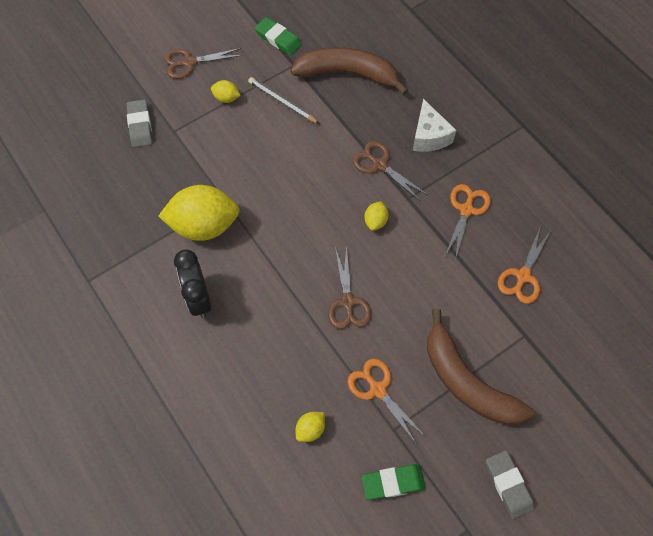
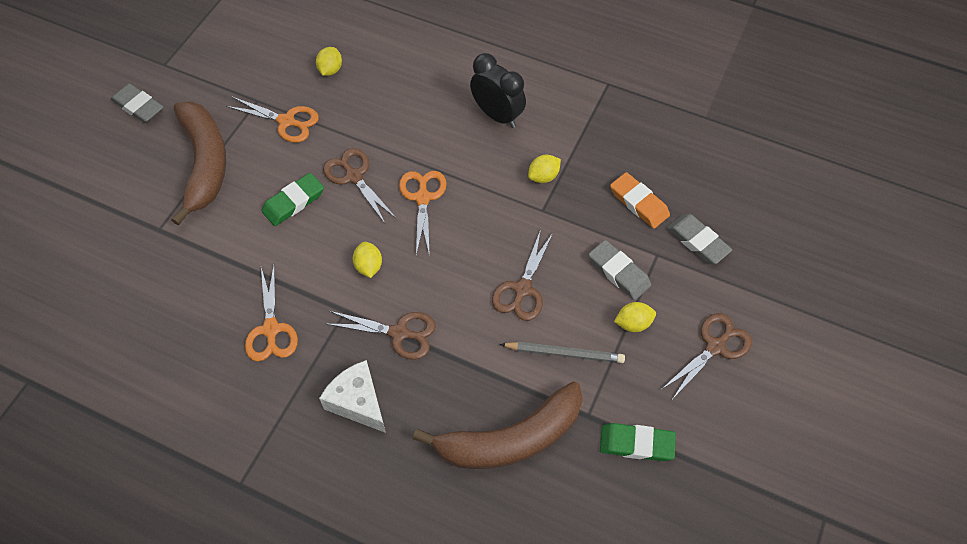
camera: 150 degrees right, 5 degrees down
yellow lemon [159,185,240,241] -> yellow lemon [528,155,561,183], size x0.44
green eraser [361,464,426,500] -> green eraser moved to [261,173,324,226]
brown banana [427,309,534,425] -> brown banana turned 60 degrees clockwise [171,101,226,226]
orange scissors [498,226,551,304] -> orange scissors moved to [399,171,447,256]
none -> brown scissors [492,229,553,321]
none -> grey eraser [588,240,651,300]
none -> orange eraser [610,172,670,229]

